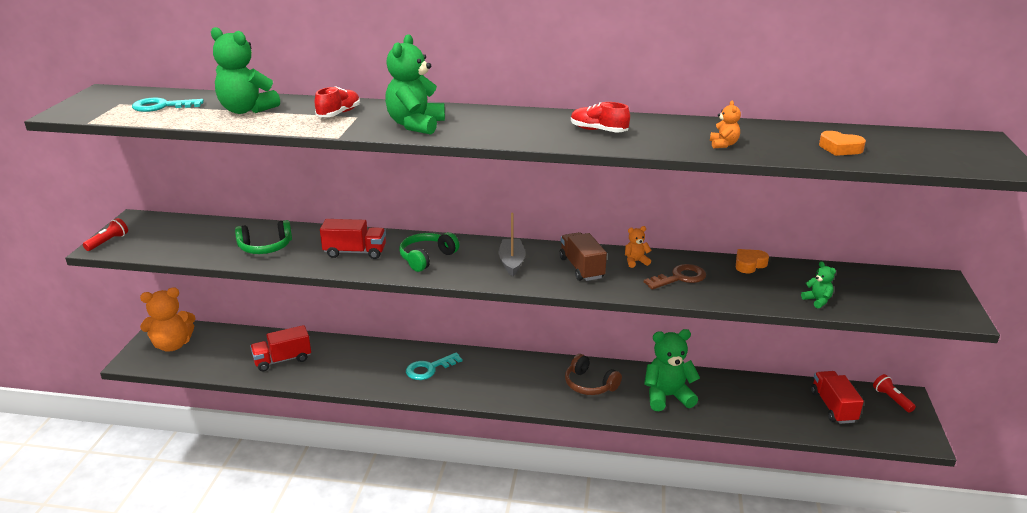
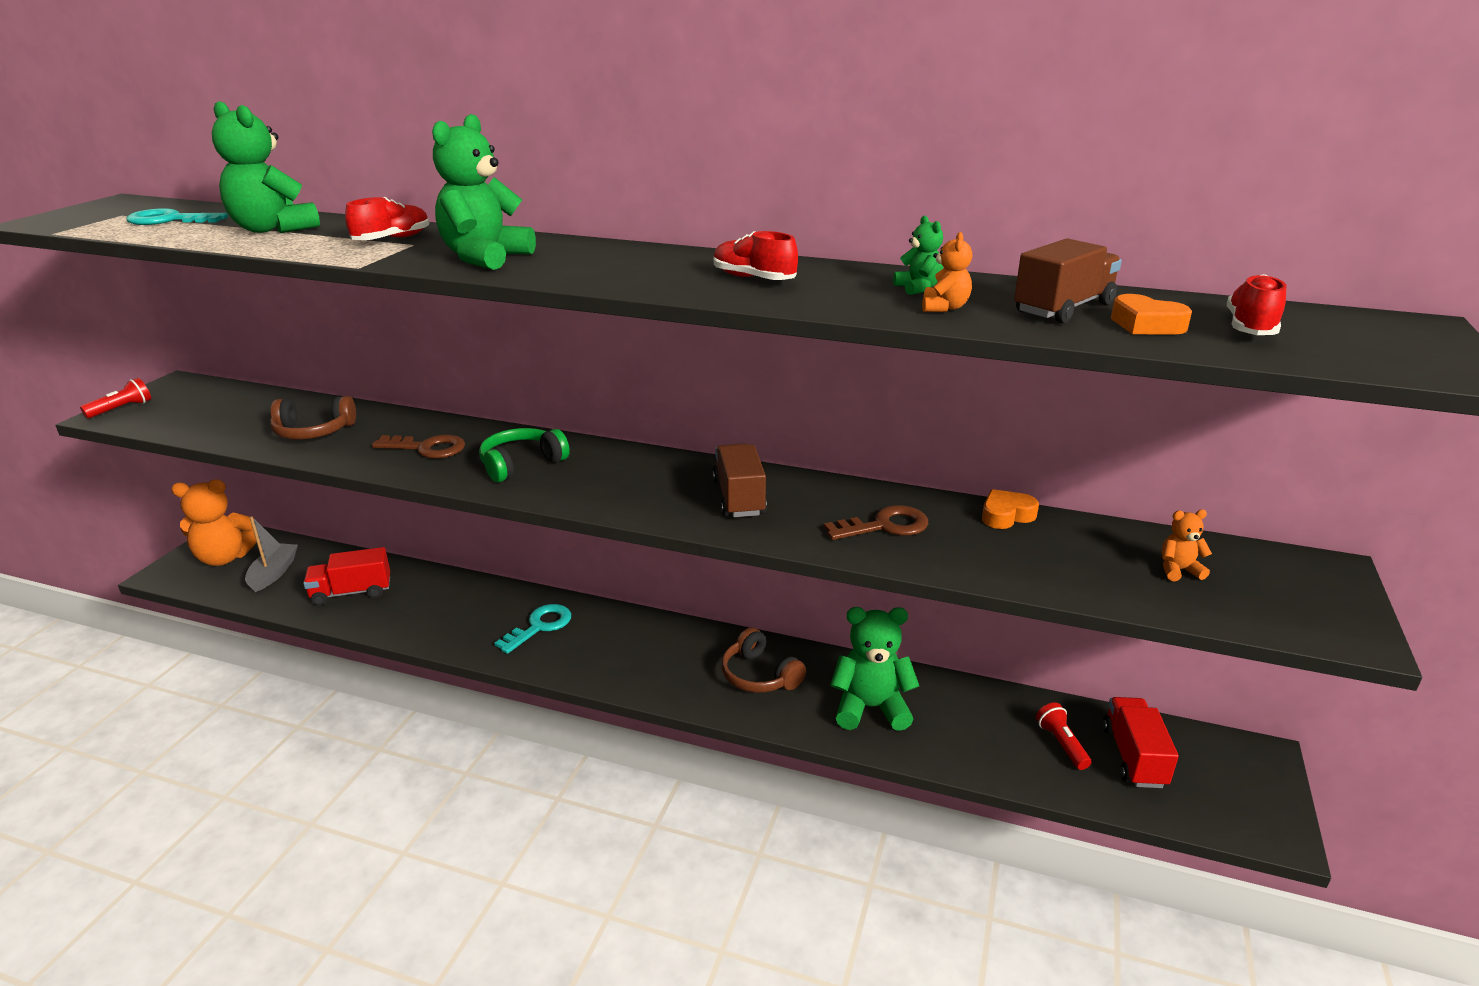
camera: 10 degrees right, 0 degrees up
green headphones [235,220,292,254] -> brown headphones [270,396,356,440]
red truck [320,219,386,259] -> brown key [372,435,465,458]
turquoise key [406,352,462,380] -> turquoise key turned 150 degrees clockwise [494,604,571,654]
grey boat [498,213,526,276] -> grey boat moved to [245,516,298,592]
orange teddy bear [625,226,652,268] -> orange teddy bear moved to [1162,509,1212,581]
green teddy bear [801,261,836,308] -> green teddy bear moved to [893,216,943,295]
red flashlight [873,374,916,413] -> red flashlight moved to [1036,702,1091,770]
none -> brown truck [1014,238,1122,323]
none -> red shoe [1227,274,1286,335]

